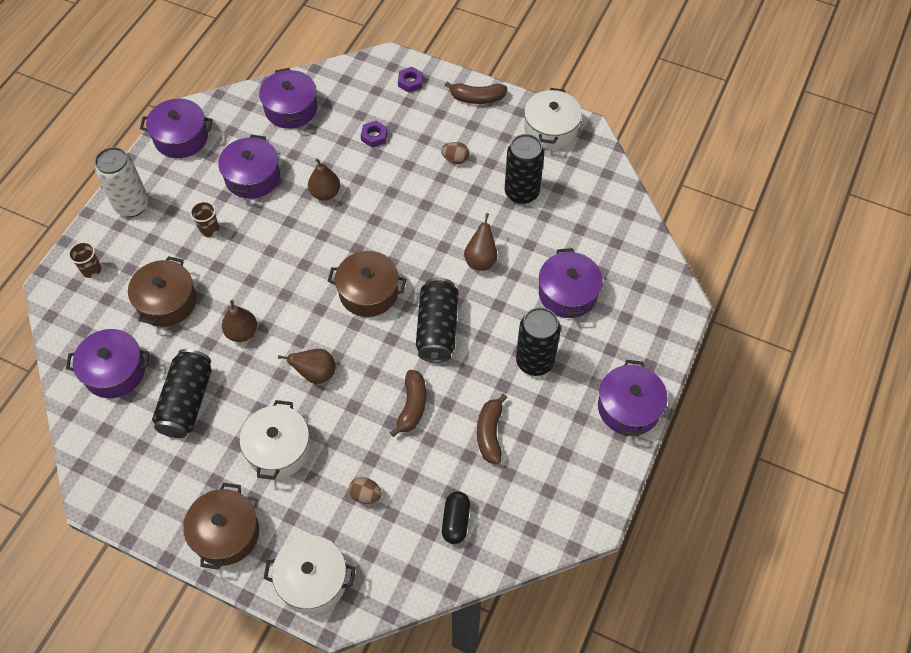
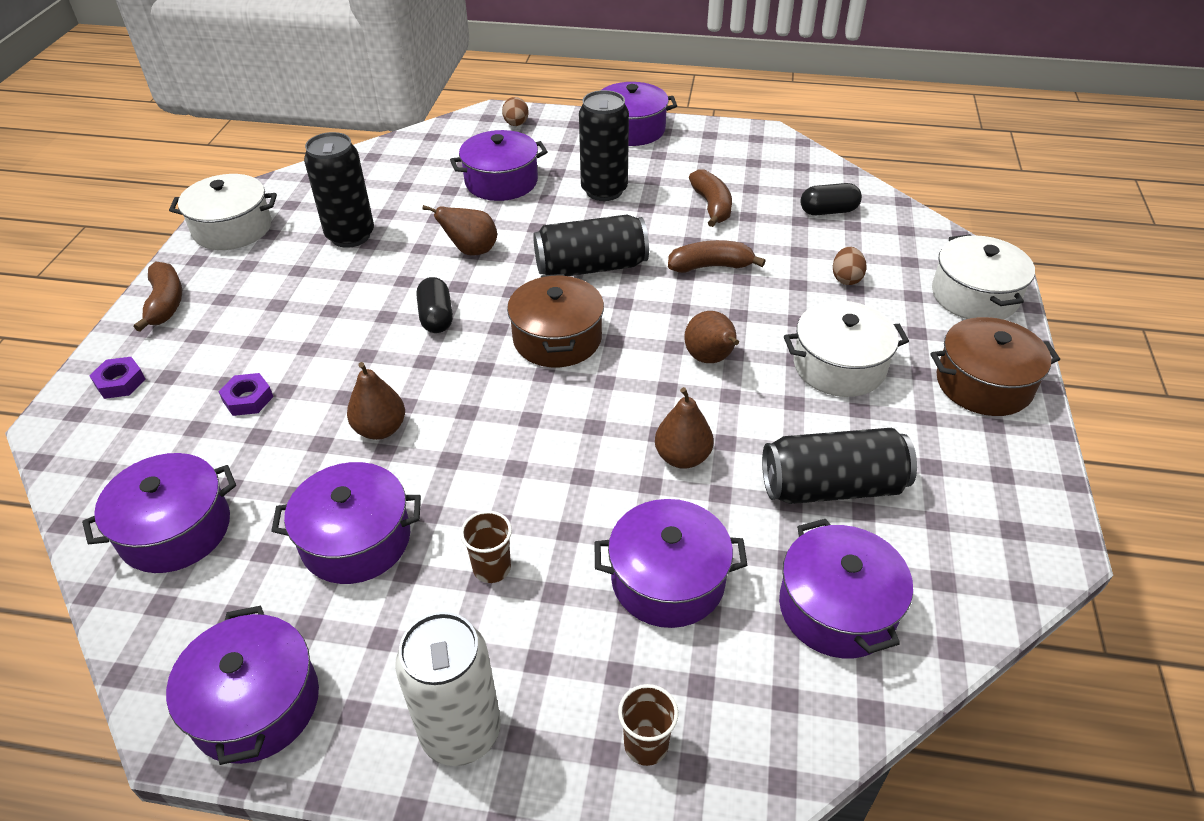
camera: 105 degrees left, 15 degrees down
brown pot [128,256,197,327] -> purple pot [594,499,747,628]
brown egg [441,142,470,164] -> brown egg moved to [502,97,529,126]
brown banana [477,394,507,464] -> brown banana turned 90 degrees counterclockwise [689,170,732,227]
none -> black capsule [417,277,453,333]

